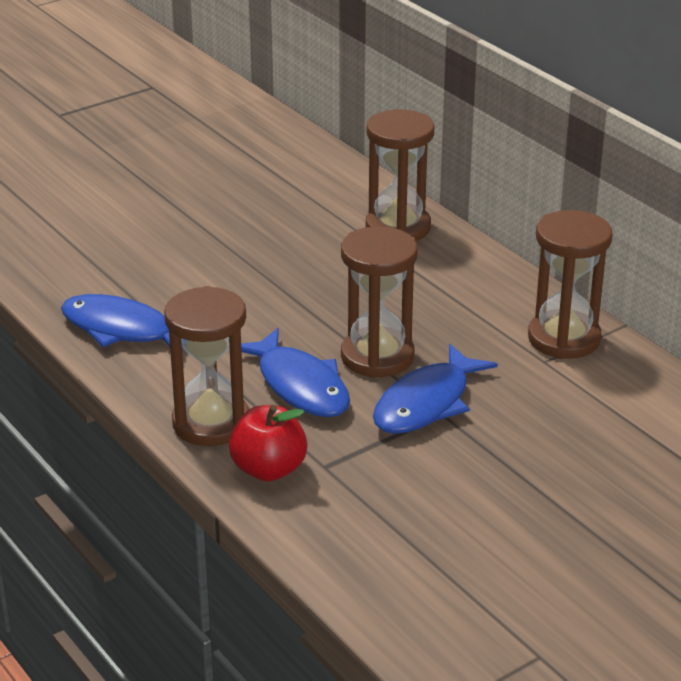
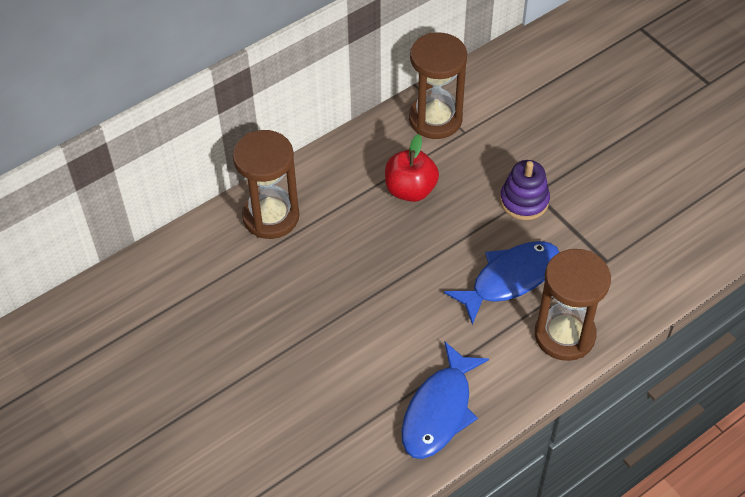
camera: 90 degrees left, 20 degrees up
red apple [229,405,308,482] -> red apple moved to [385,134,439,202]
brown hourglass [341,226,418,378] -> none
blue fish [373,344,498,434] -> purple stacking toy [500,160,550,220]

